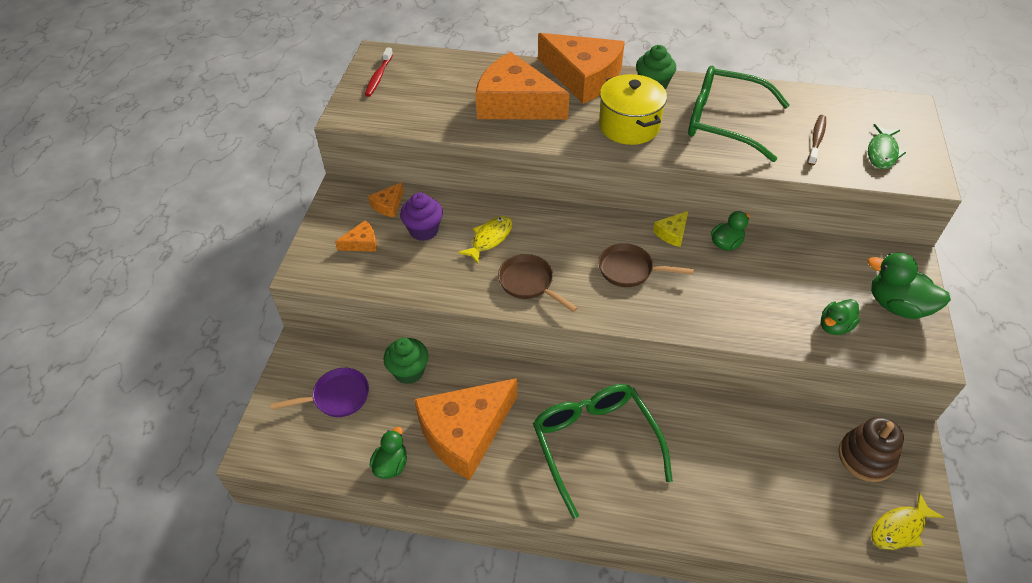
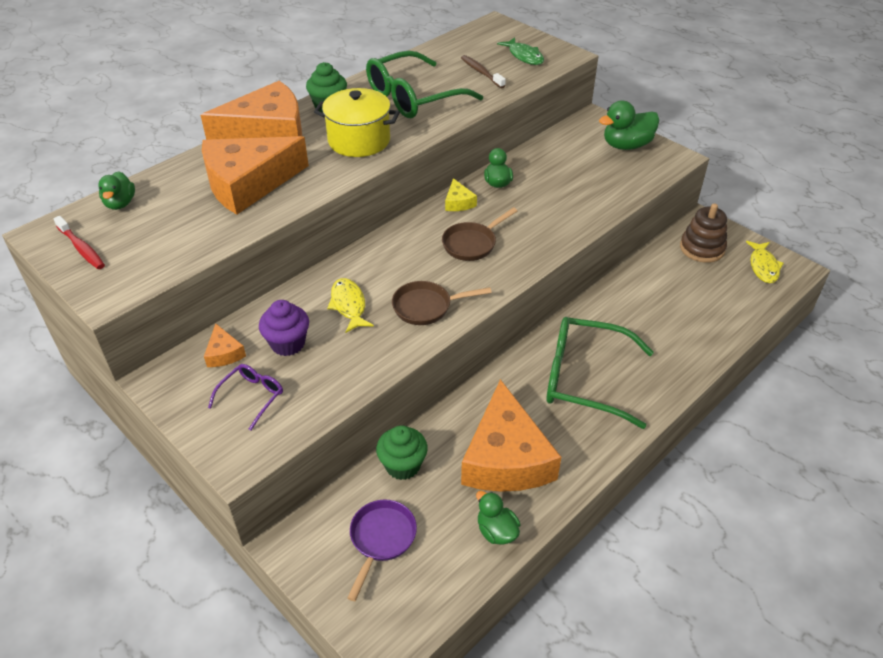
camera: 55 degrees left, 5 degrees down
orange cheese [335,220,377,252] -> purple glasses [208,364,283,430]
green duck [821,299,860,335] -> green duck moved to [98,171,135,210]

